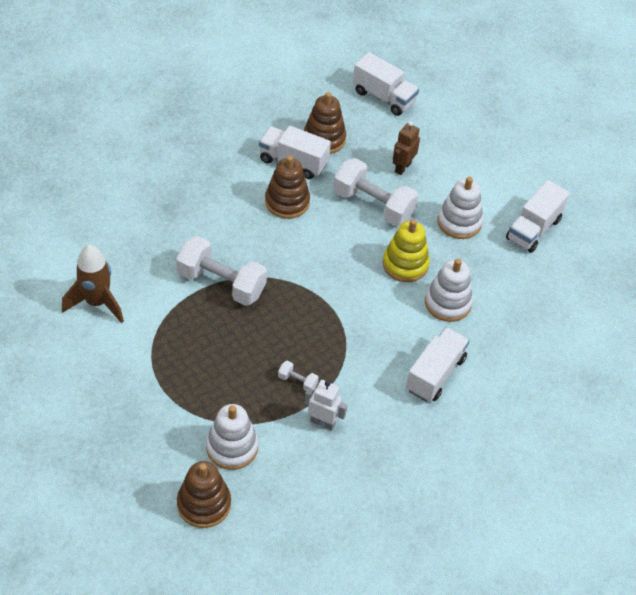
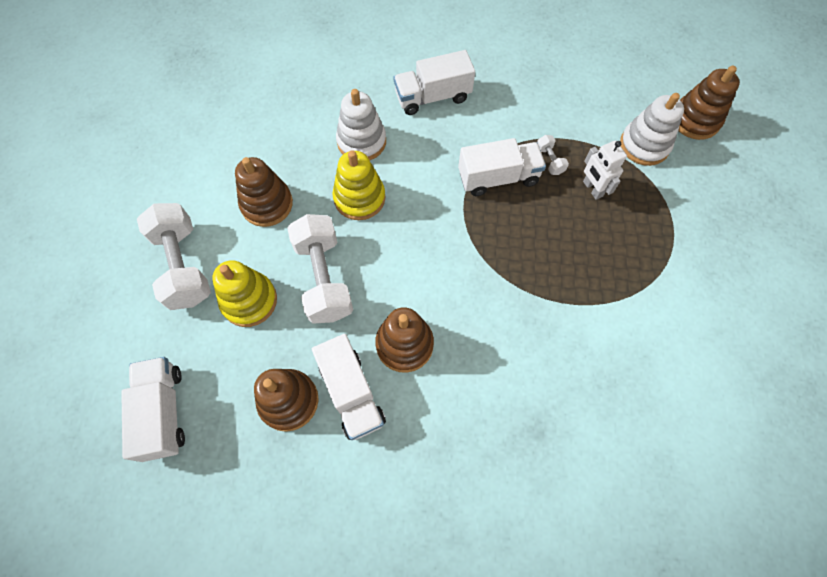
camera: 135 degrees left, 15 degrees up
brown rocket [62,245,124,323] -> none
white dumbbell [176,236,267,306] -> white dumbbell moved to [137,203,211,310]
white robot [304,380,347,430] -> white robot moved to [583,141,627,200]
brown robot [393,121,420,175] -> yellow stacking toy [212,260,277,327]
white stacking toy [437,177,483,239] -> brown stacking toy [235,157,293,227]
white truck [506,180,570,253] -> white truck moved to [458,138,546,196]

